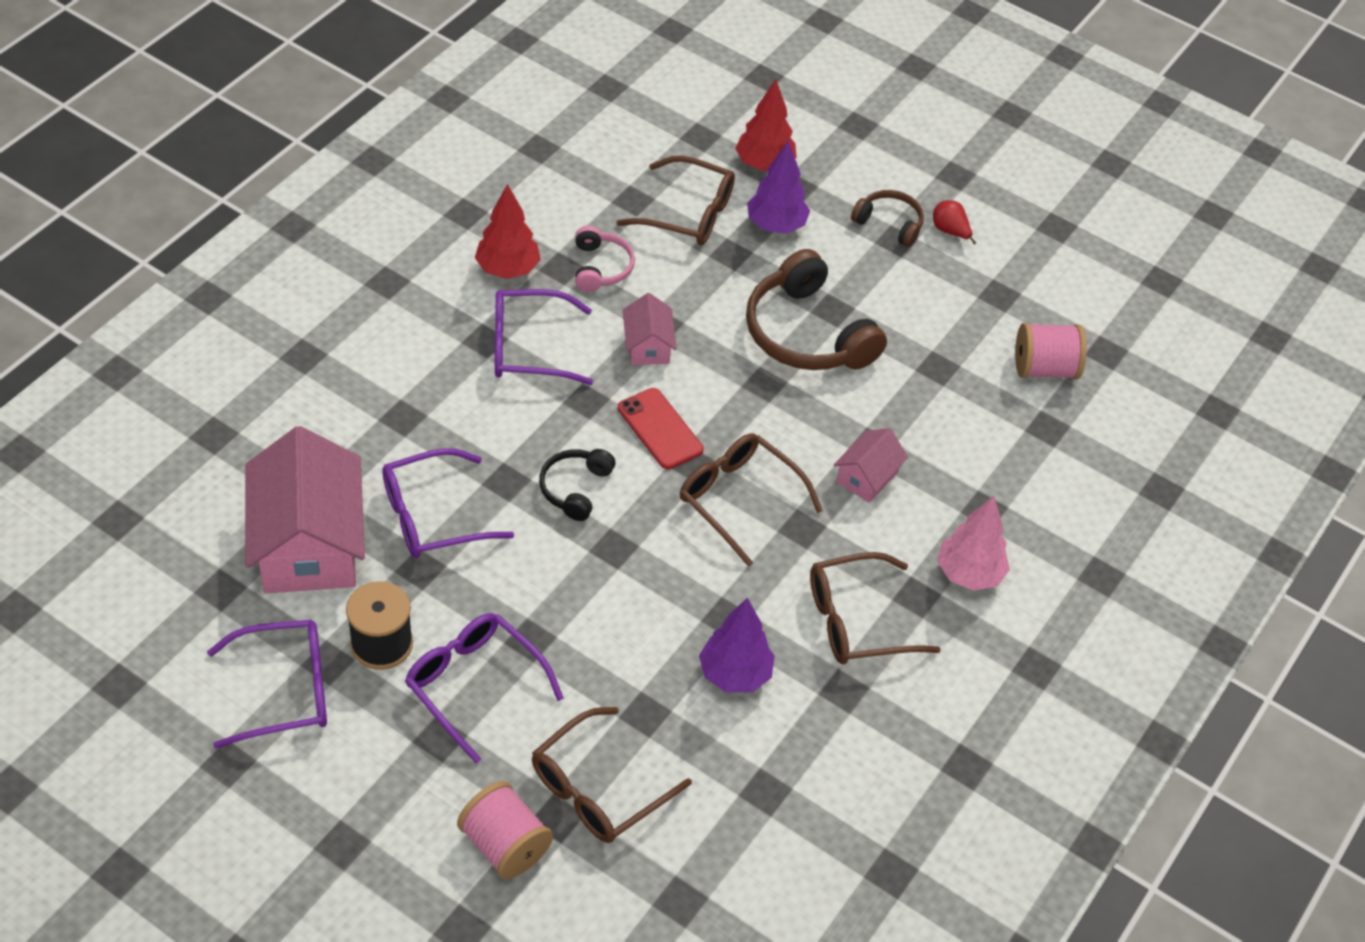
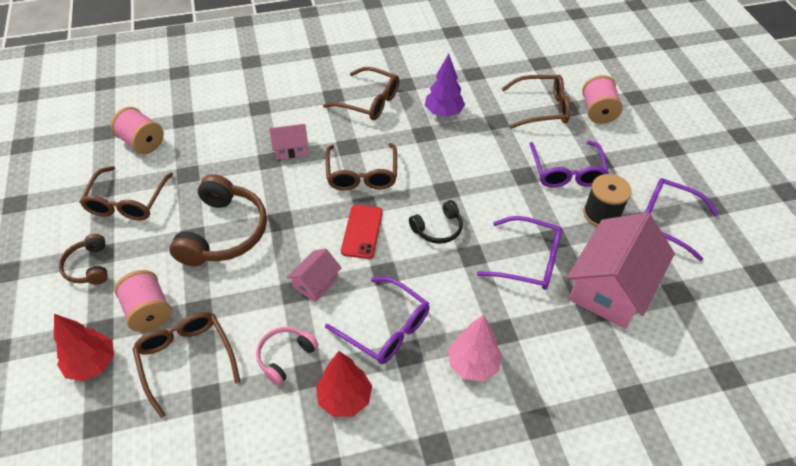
camera: 135 degrees left, 0 degrees up
purple tree [747,141,810,234] -> pink spool [114,270,171,332]
red pear [933,200,976,245] -> none
pink tree [937,496,1010,591] -> pink tree moved to [448,315,502,381]
none -> brown glasses [80,166,173,220]

